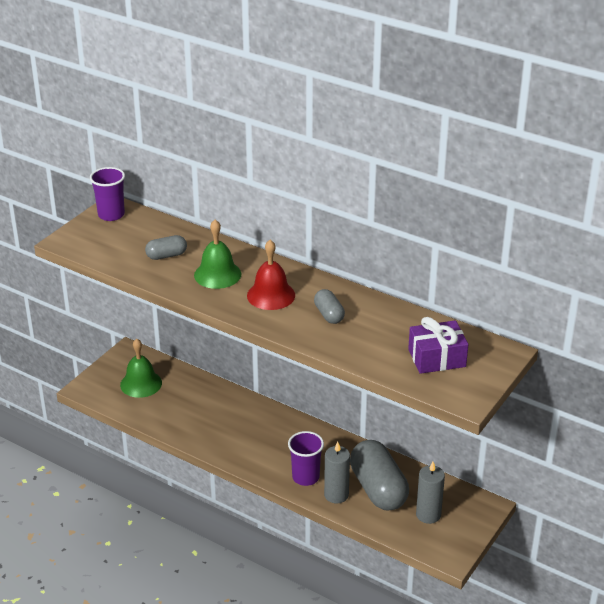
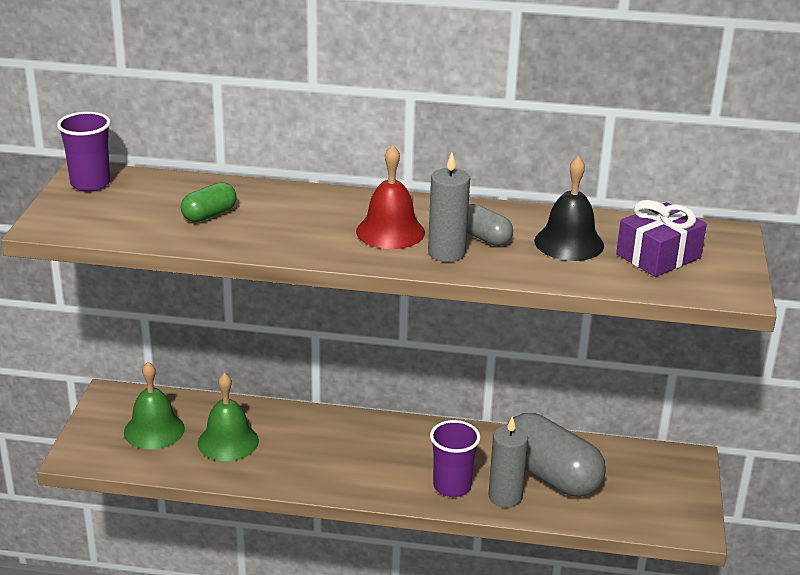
camera: 25 degrees left, 5 degrees down
grey capsule [145,235,187,260] -> green capsule [181,182,237,222]
green bell [194,220,241,289] -> green bell moved to [198,373,259,461]
grey candle [416,462,445,524] -> grey candle moved to [428,152,470,262]
none -> black bell [534,156,604,261]

